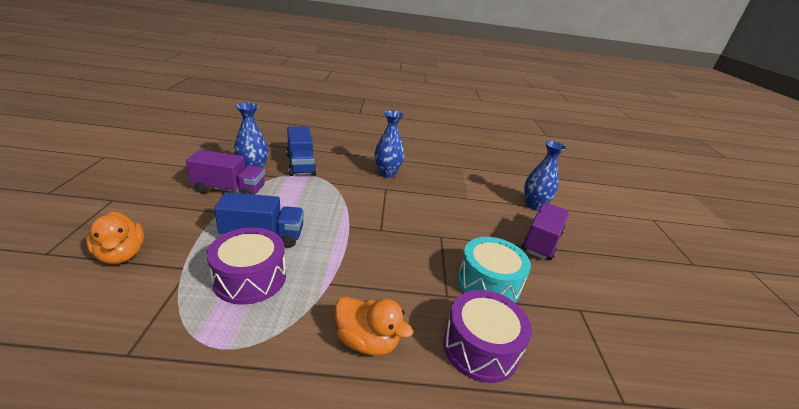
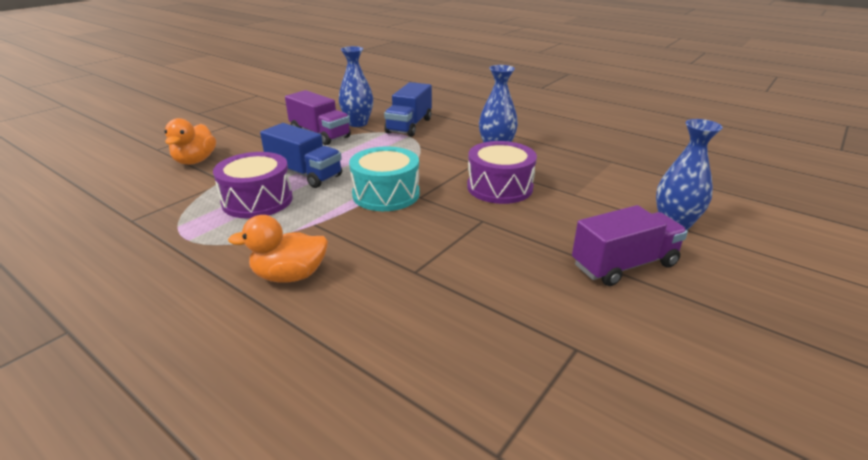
camera: 40 degrees right, 0 degrees up
orange duck [335,296,413,355] -> orange duck turned 105 degrees clockwise [228,215,328,282]
purple drum [443,290,532,383] -> purple drum moved to [467,141,537,204]
turquoise drum [457,237,531,303] -> turquoise drum moved to [349,147,420,211]

